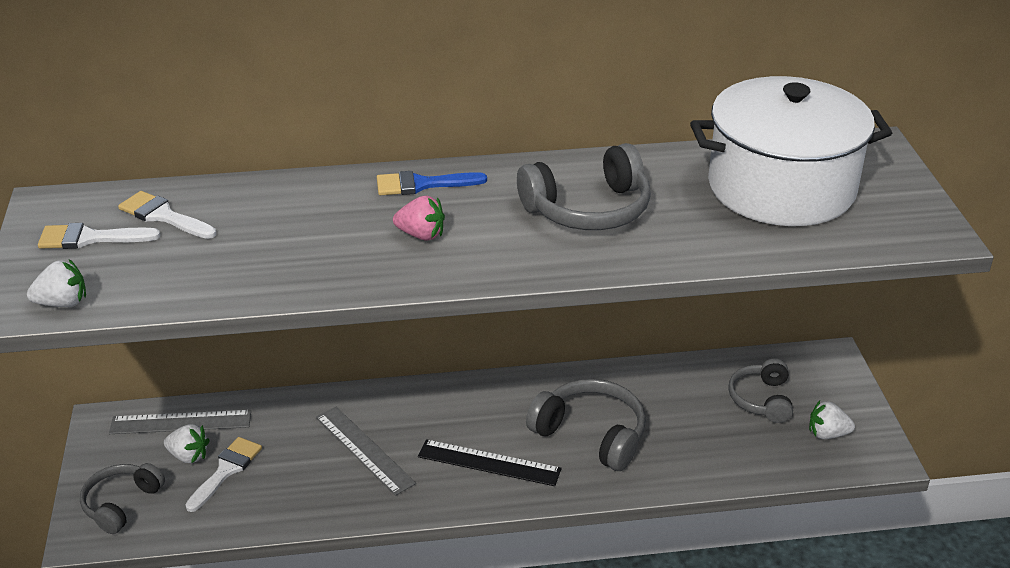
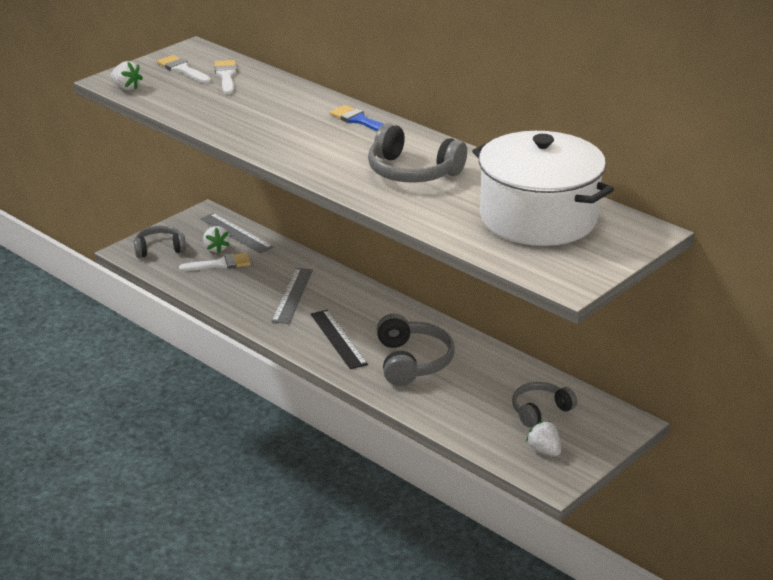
camera: 50 degrees right, 5 degrees down
pink strawberry [393,196,445,241] -> none

